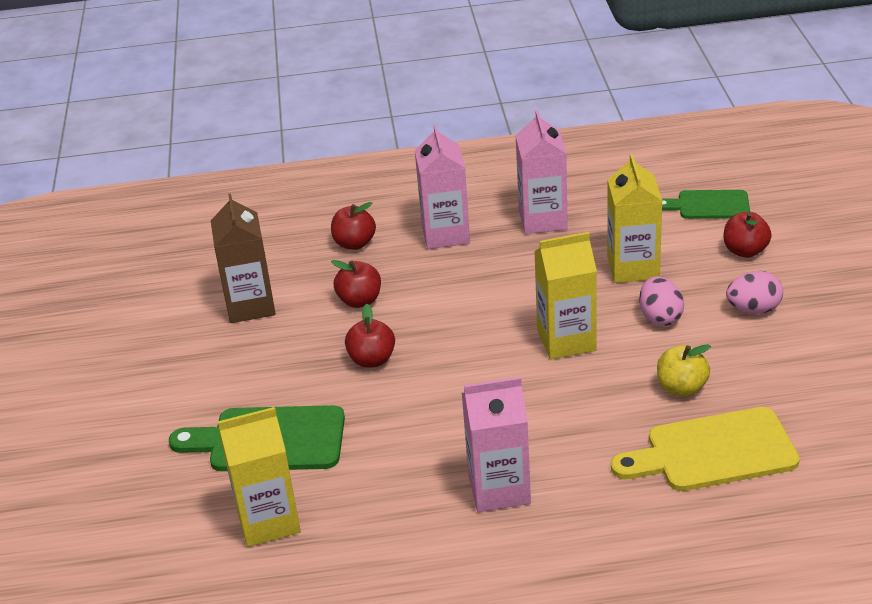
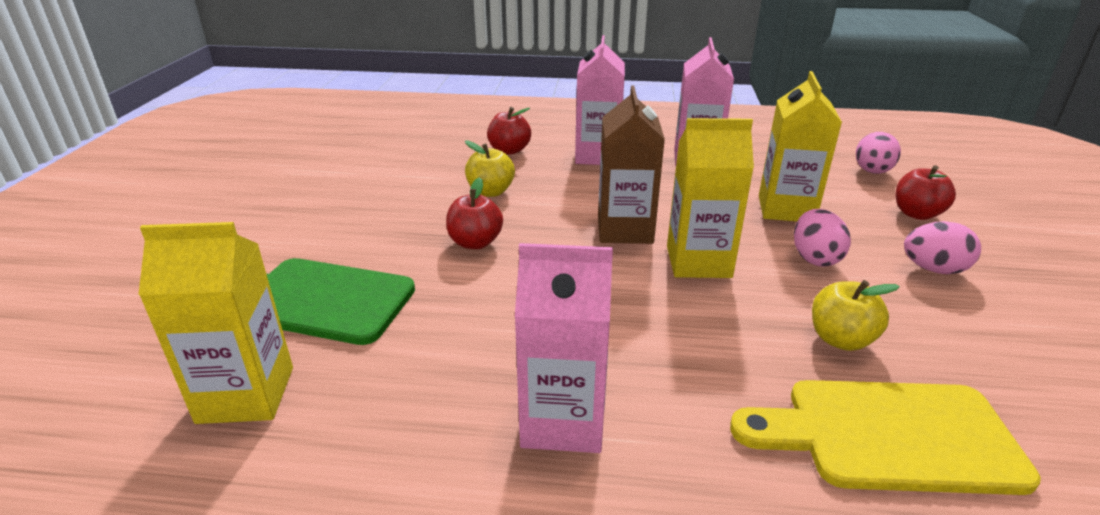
camera: 10 degrees right, 5 degrees down
brown carton [211,193,276,323] -> brown carton moved to [598,85,665,244]
red apple [331,260,381,308] -> yellow apple [465,141,515,197]
green cutting board [662,190,750,219] -> pink egg [856,132,901,174]

